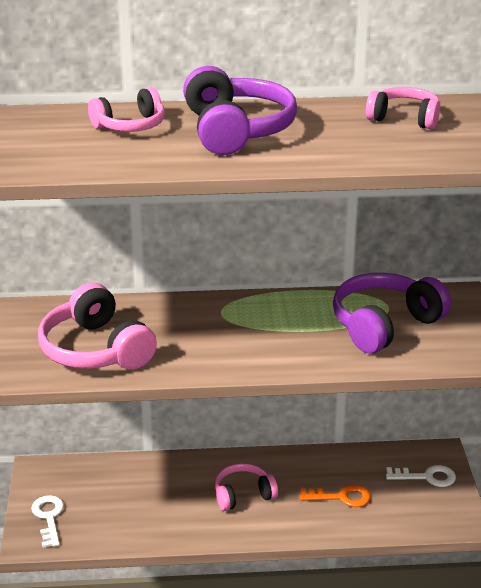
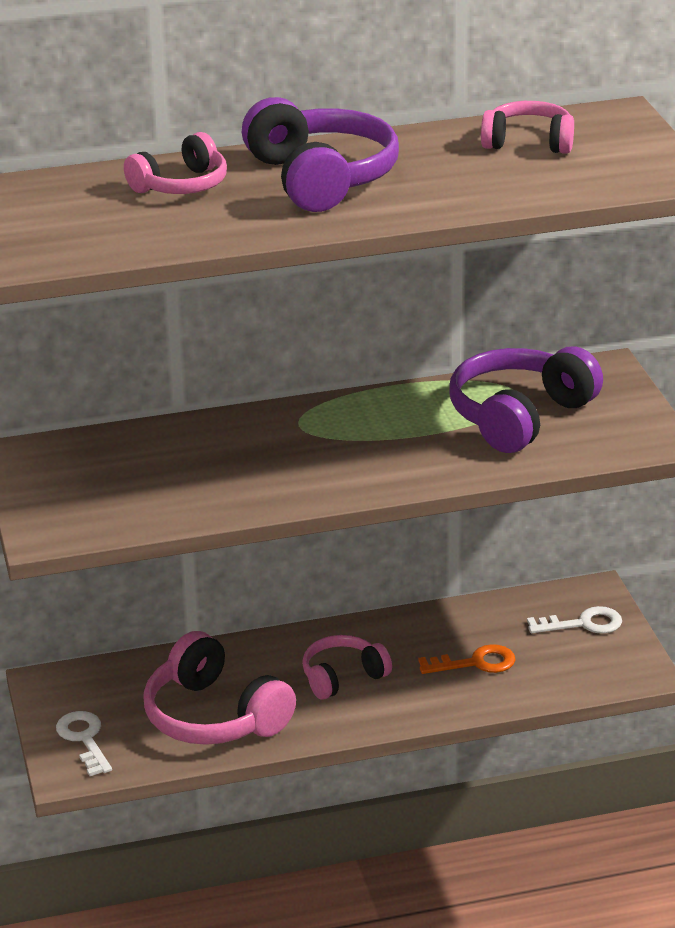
camera: 10 degrees left, 0 degrees up
pink headphones [38,283,157,369] -> pink headphones moved to [143,631,296,745]

